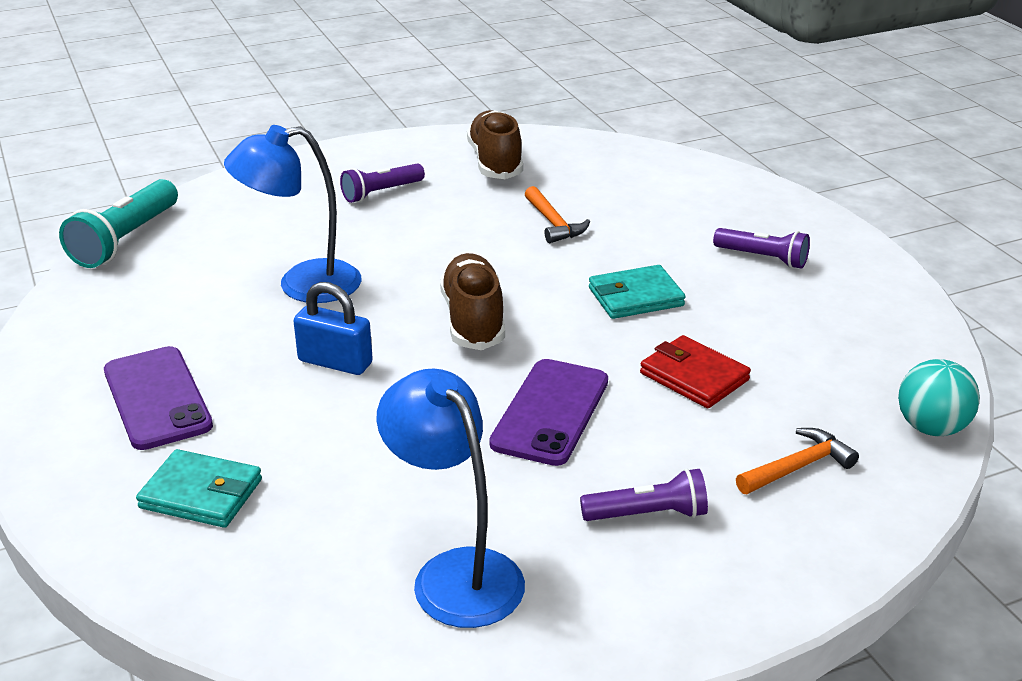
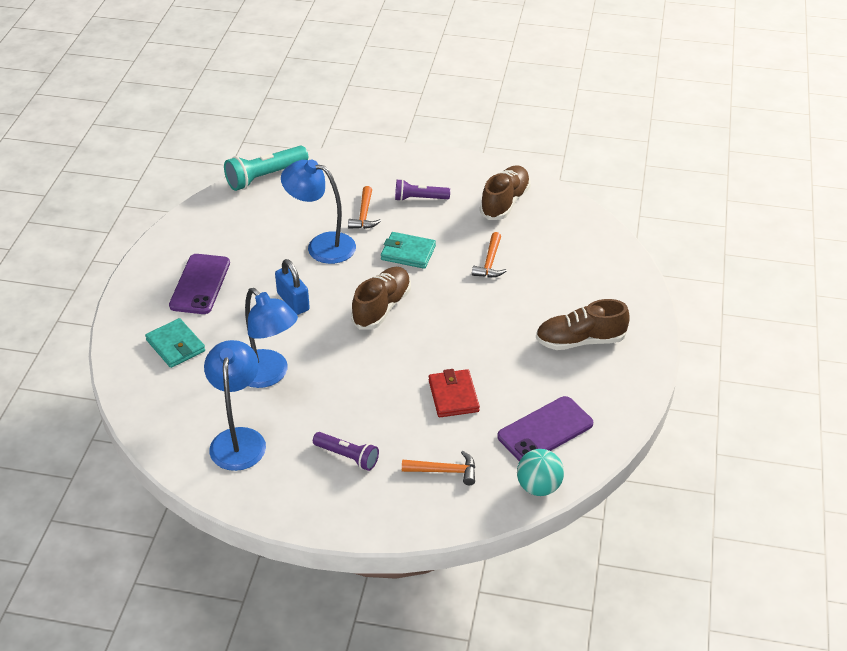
camera: 35 degrees right, 10 degrees up
purple phone [489,359,608,466] -> purple phone moved to [497,396,593,461]
turquoise wallet [589,265,685,319] -> turquoise wallet moved to [381,232,436,269]
purple flashlight [713,228,810,269] -> brown shoe [536,299,630,350]
none -> blue lamp [245,288,298,388]
none -> orange hammer [348,186,381,229]

